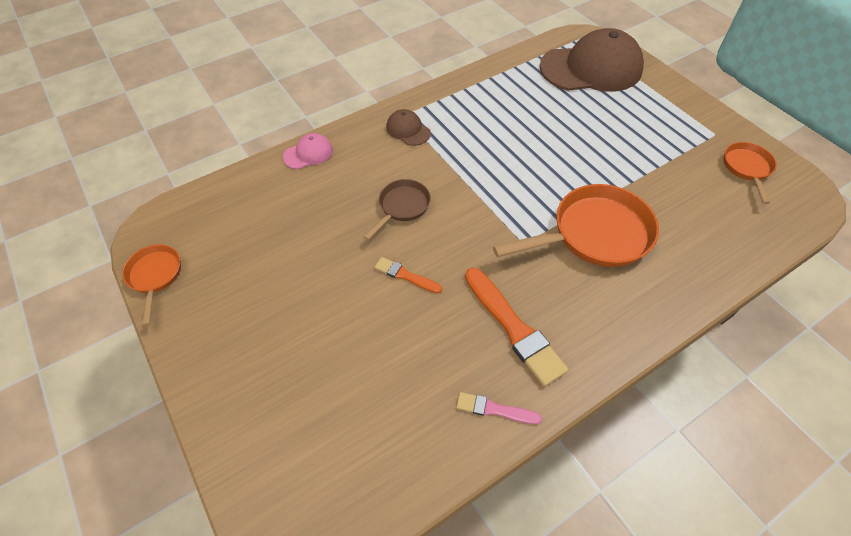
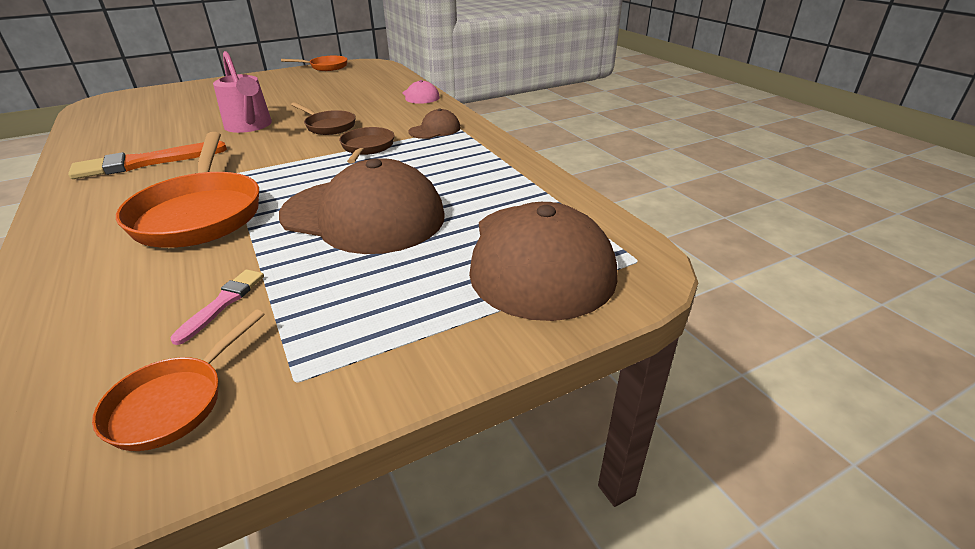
camera: 95 degrees right, 20 degrees down
orange brush [374,257,442,293] -> pink watering can [213,51,272,133]
pink brush [456,392,542,424] -> pink brush moved to [170,269,264,345]
orange pan [724,142,777,204] -> orange pan turned 105 degrees clockwise [92,309,264,451]
none -> brown cap [279,158,445,254]
none -> brown pan [339,127,395,163]

